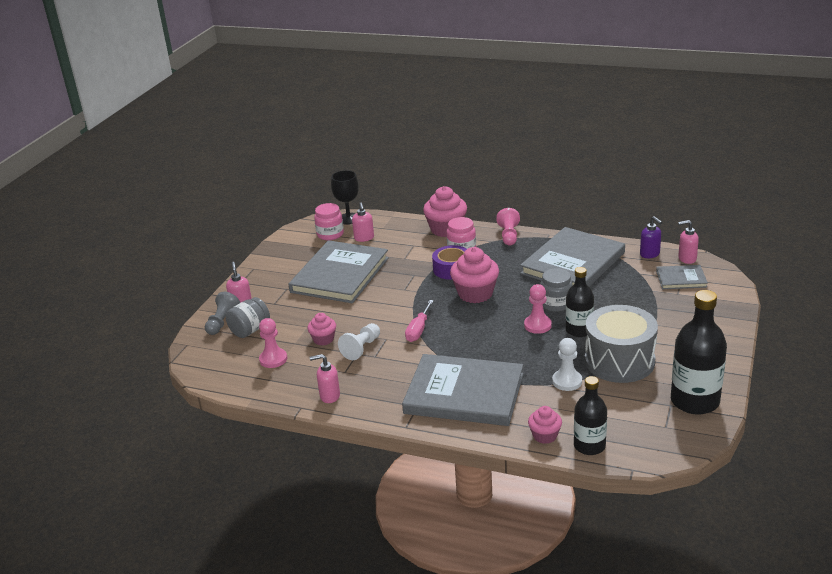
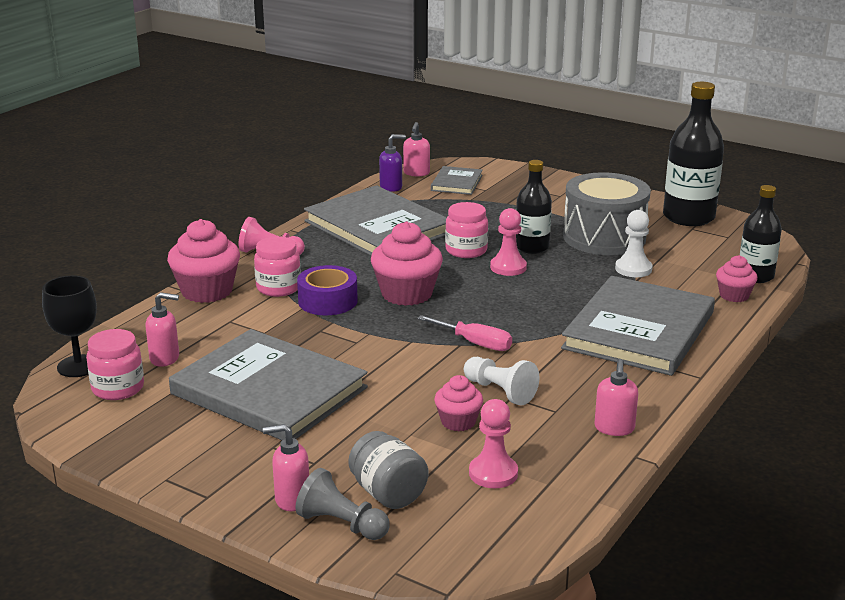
camera: 80 degrees left, 5 degrees down
grey jar [540,268,573,312] -> pink jar [445,202,488,258]

